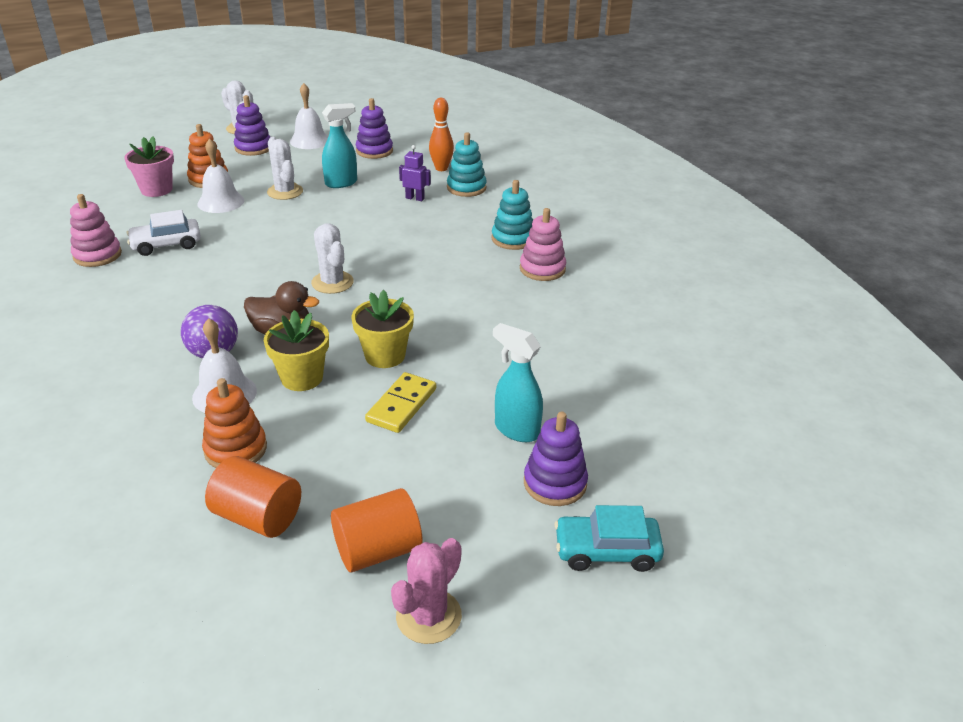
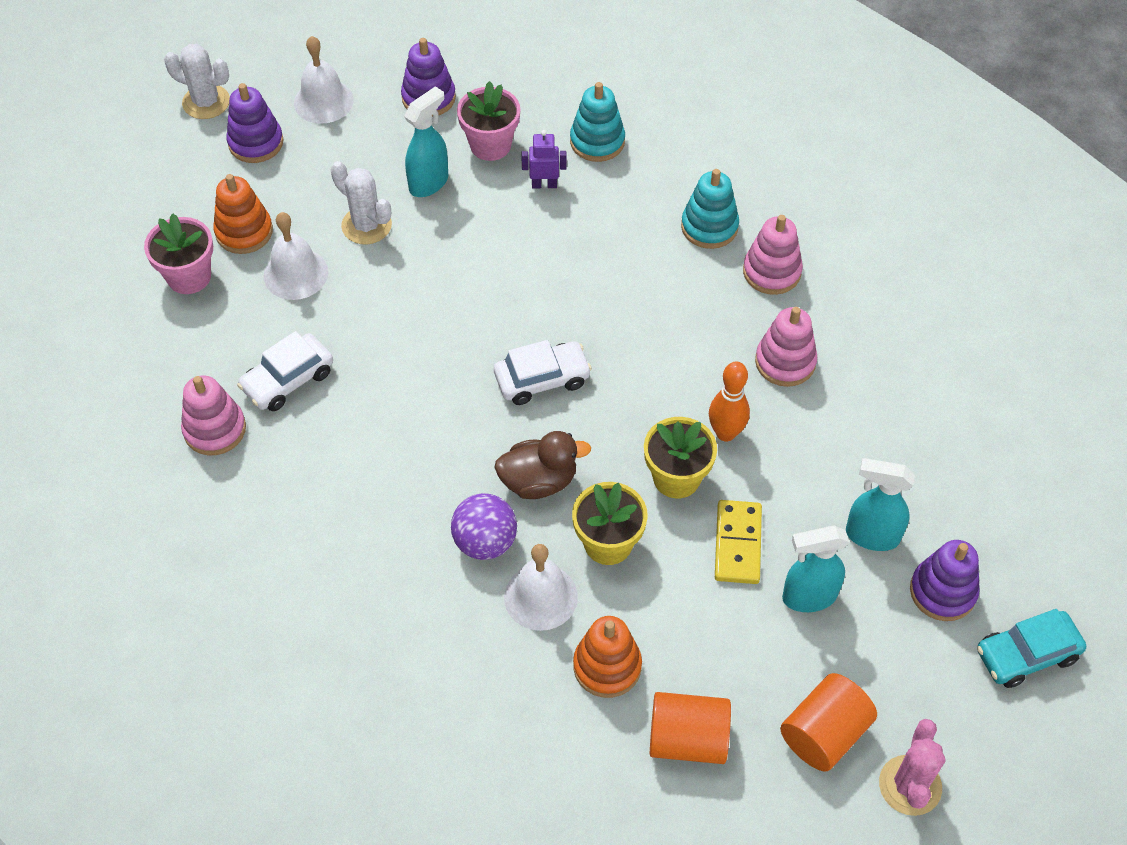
camera: 20 degrees left, 20 degrees up
white cactus [311,223,354,294] -> white car [494,340,592,405]
orange bowling pin [429,98,454,171] -> orange bowling pin moved to [709,361,750,442]
none -> pink flower pot [457,81,520,161]
none -> pink stacking toy [755,307,817,387]
none -> turquoise spray bottle [782,525,849,612]

